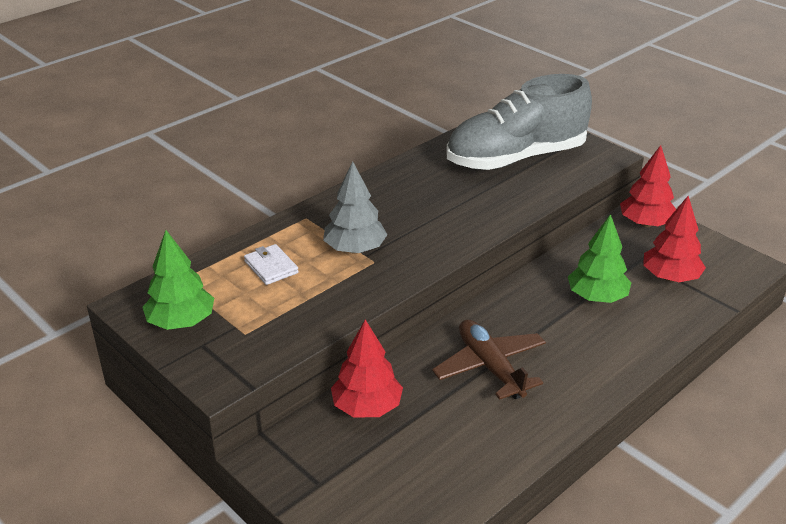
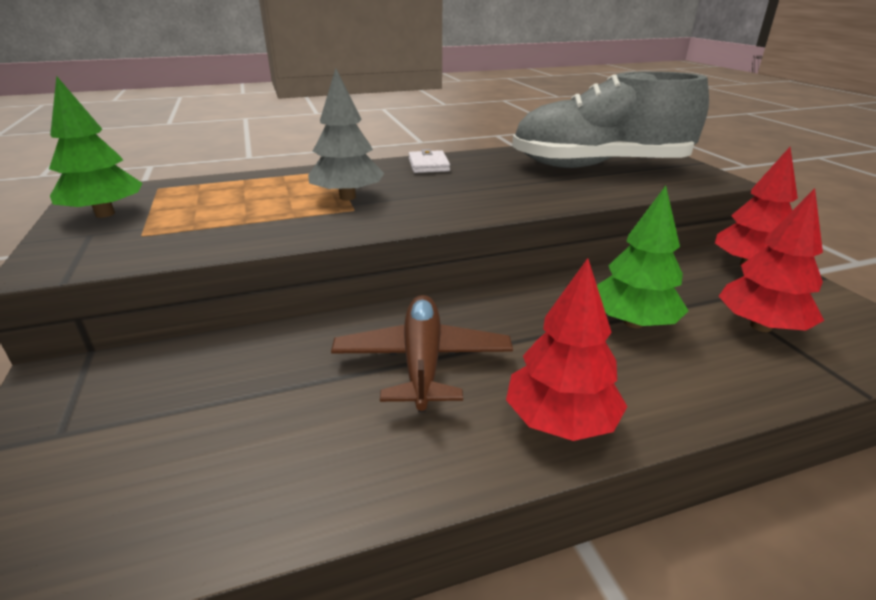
camera: 25 degrees right, 5 degrees down
white wallet [244,244,299,285] -> white wallet moved to [409,149,450,173]
red tree [331,319,403,417] -> red tree moved to [506,258,628,441]

